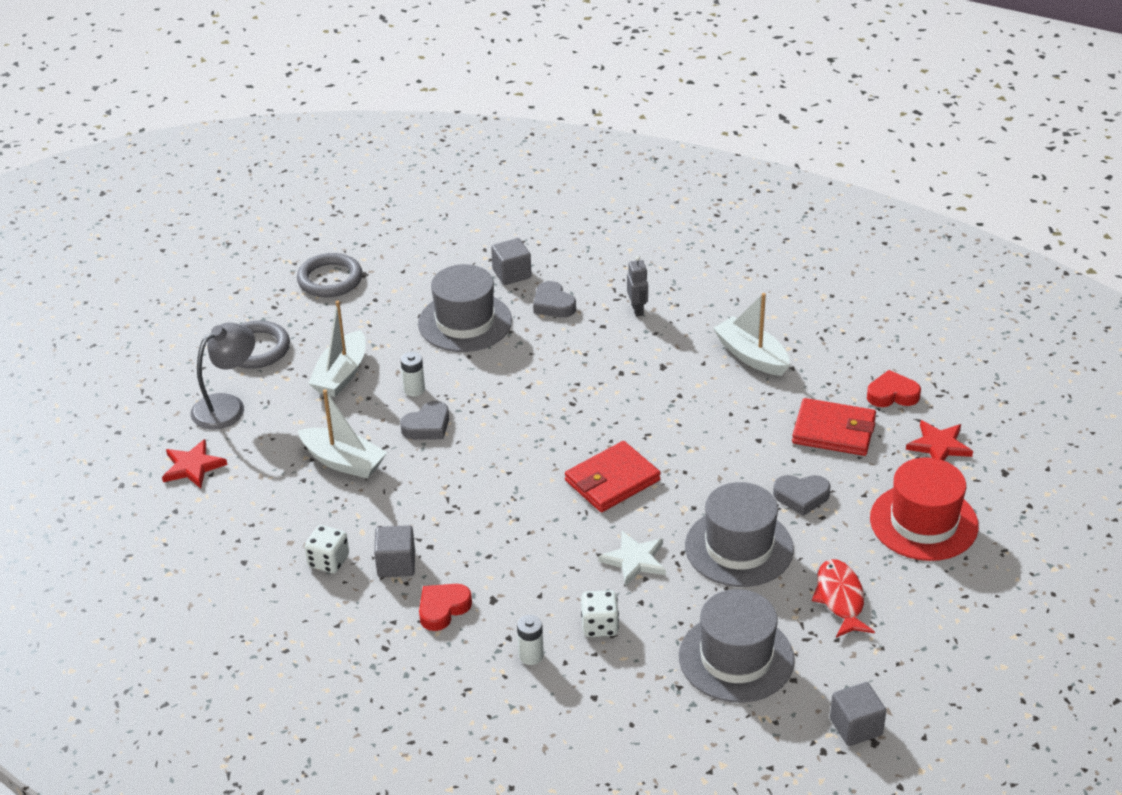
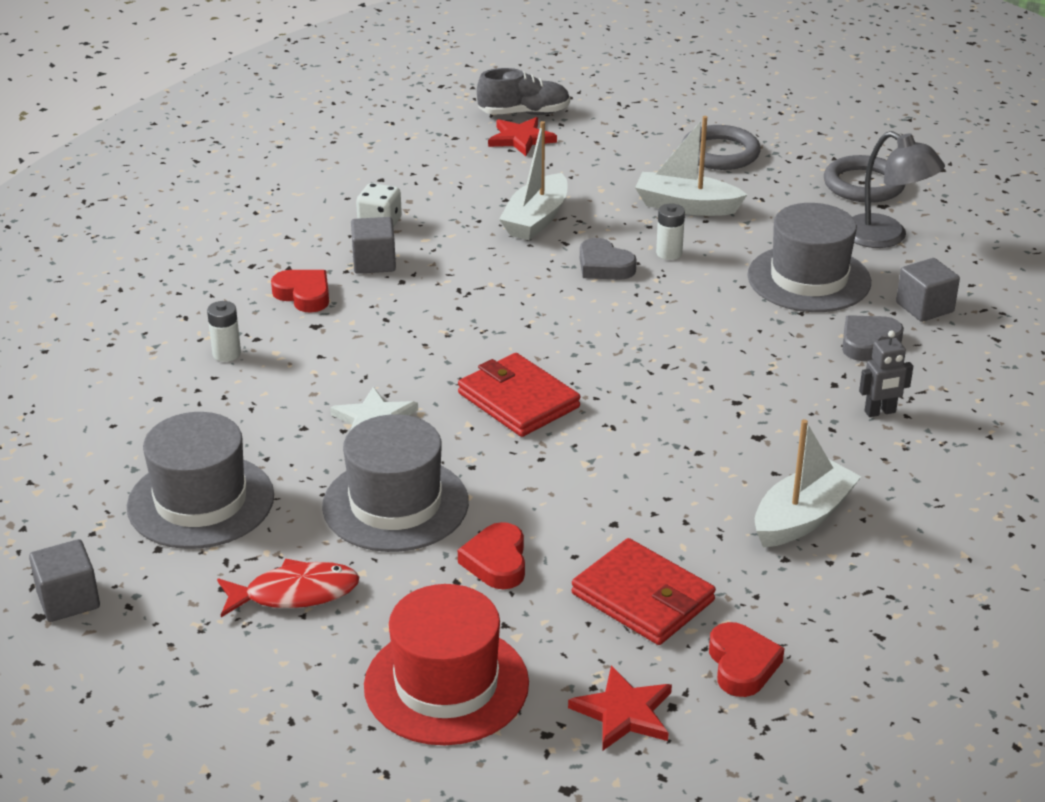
camera: 85 degrees right, 5 degrees down
grey lamp [191,323,255,430] -> grey lamp moved to [853,131,945,248]
white dice [581,590,619,637] -> none
grey heart [773,475,831,516] -> red heart [458,522,525,589]
red wallet [792,398,876,456] -> red wallet turned 60 degrees counterclockwise [571,538,716,645]
none -> grey shoe [477,68,570,115]

